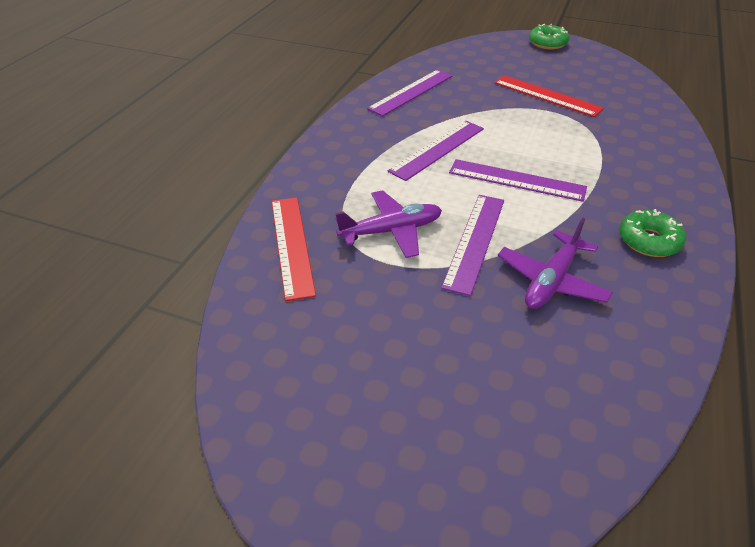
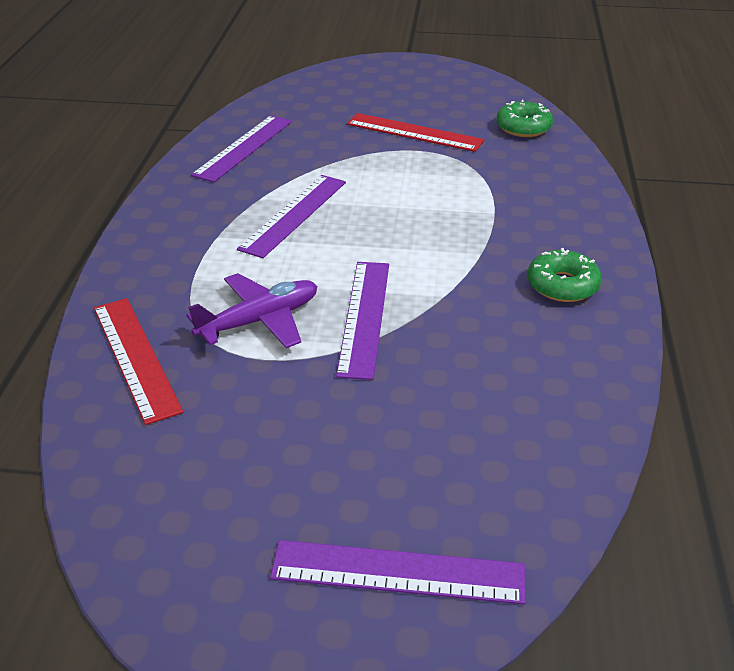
camera: 15 degrees left, 5 degrees down
purple ruler [449,159,587,202] -> purple ruler moved to [270,540,526,604]
purple plane [498,218,613,309] -> none
green donut [529,24,570,49] -> green donut moved to [496,100,553,137]

